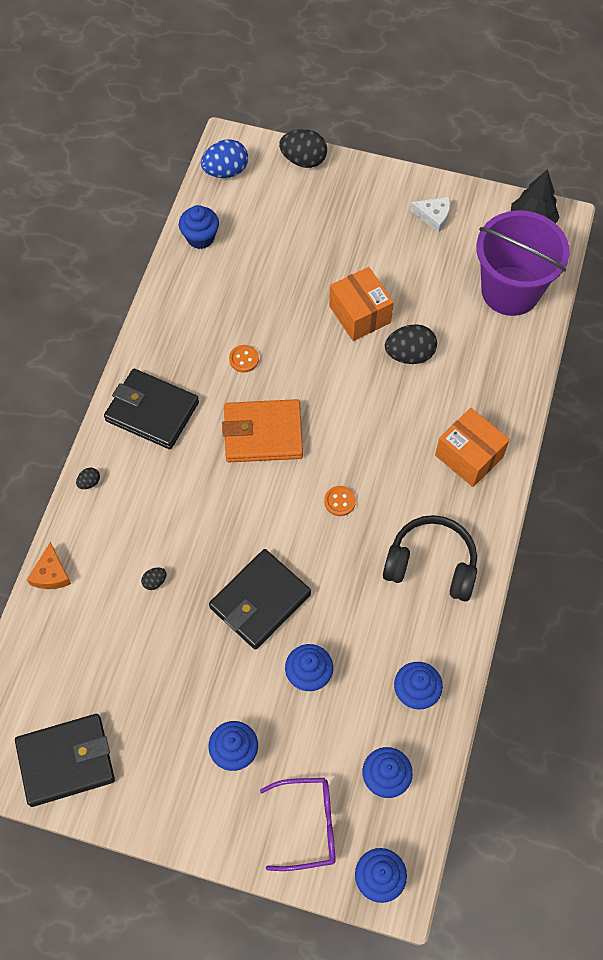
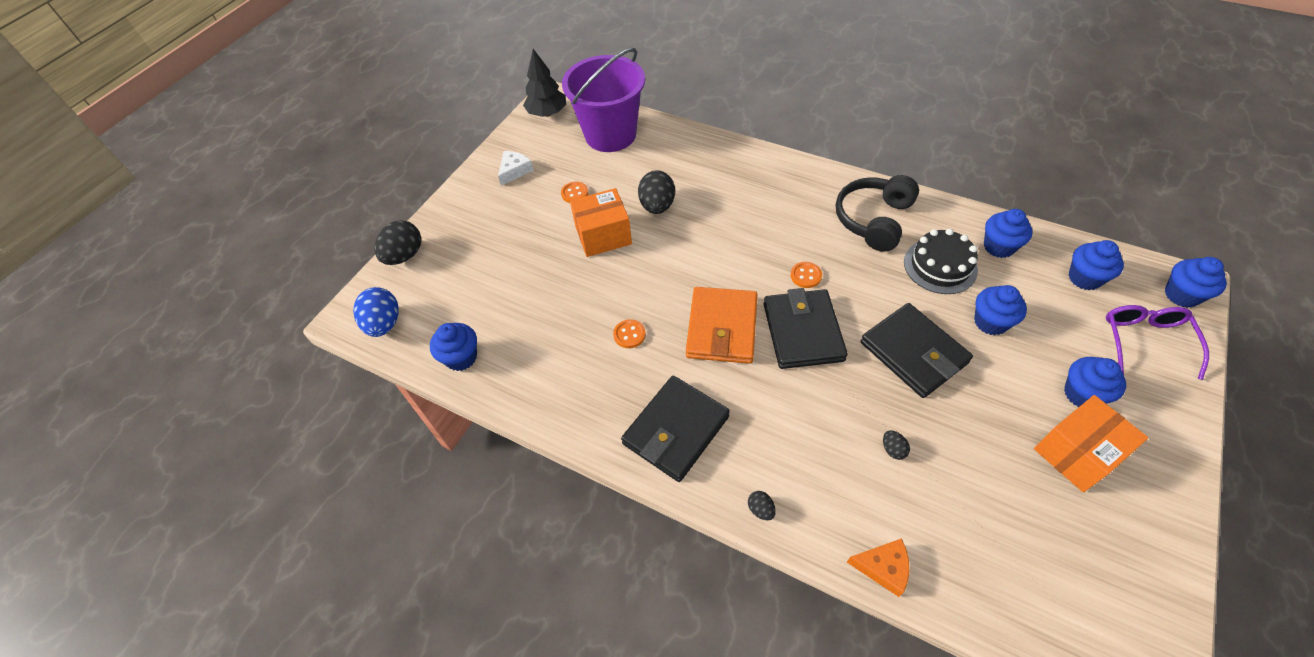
camera: 75 degrees left, 10 degrees down
black wallet [15,714,115,807] -> black wallet moved to [764,288,848,369]
orange box [435,408,510,487] -> orange box moved to [1034,395,1148,492]
none -> orange button [561,182,589,203]
none -> black cake [904,229,978,294]

